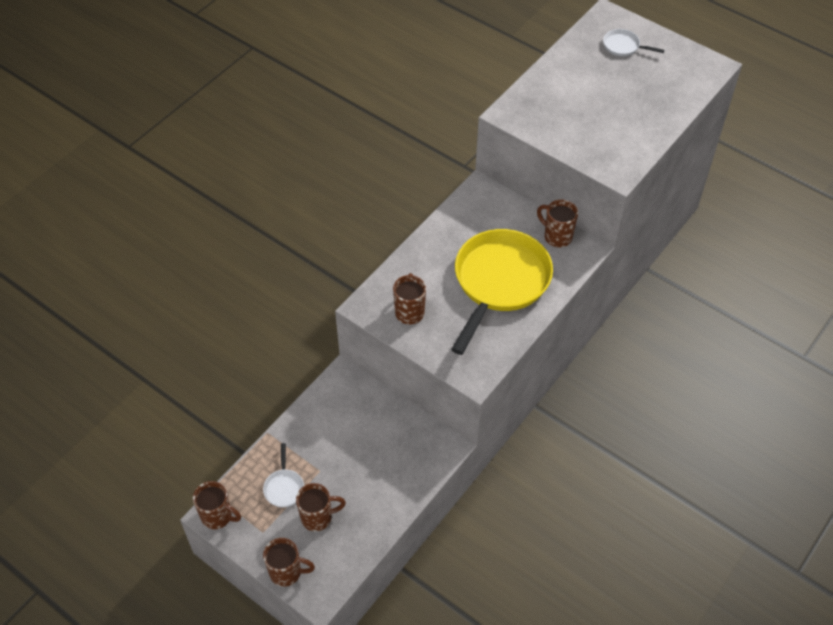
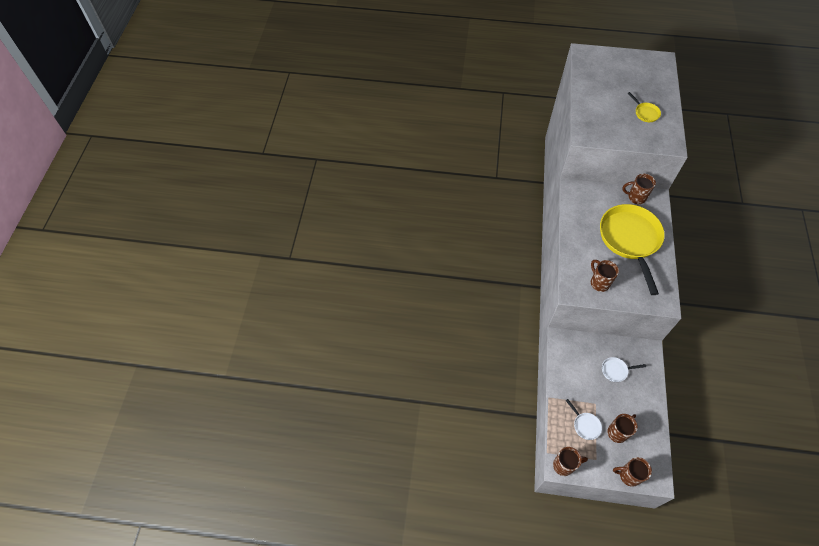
camera: 30 degrees left, 5 degrees up
brown mug [263,538,315,587] -> brown mug turned 150 degrees counterclockwise [613,457,652,487]
white pan [603,29,665,56] -> white pan moved to [602,357,646,382]
none -> yellow pan [627,92,661,122]

